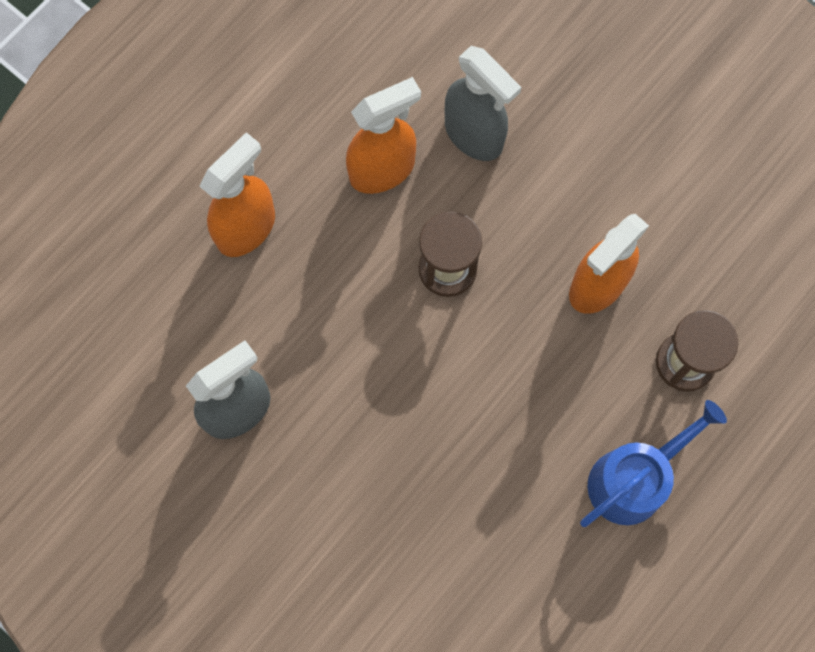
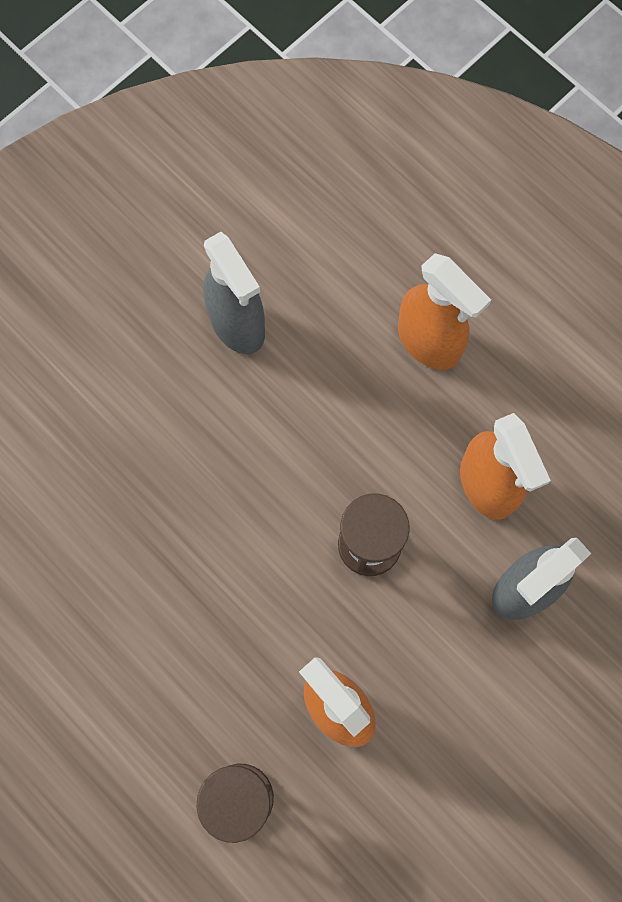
camera: 95 degrees right, 0 degrees up
blue watering can [580,400,727,527] -> none

